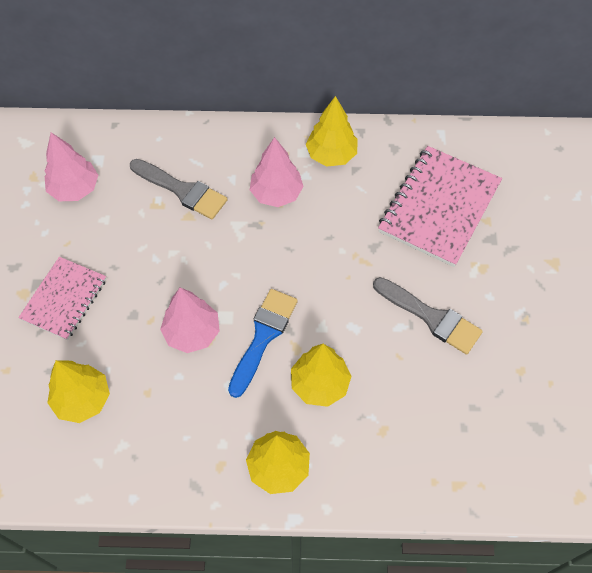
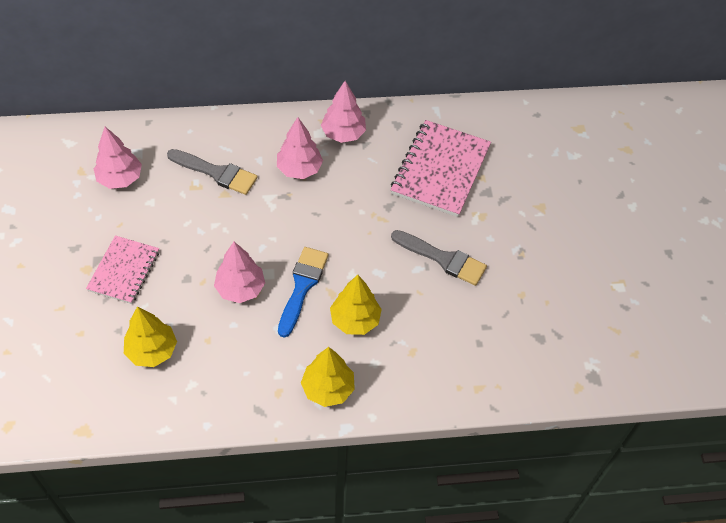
camera: 10 degrees left, 5 degrees down
yellow tree [306,96,358,167] -> pink tree [321,81,366,143]

